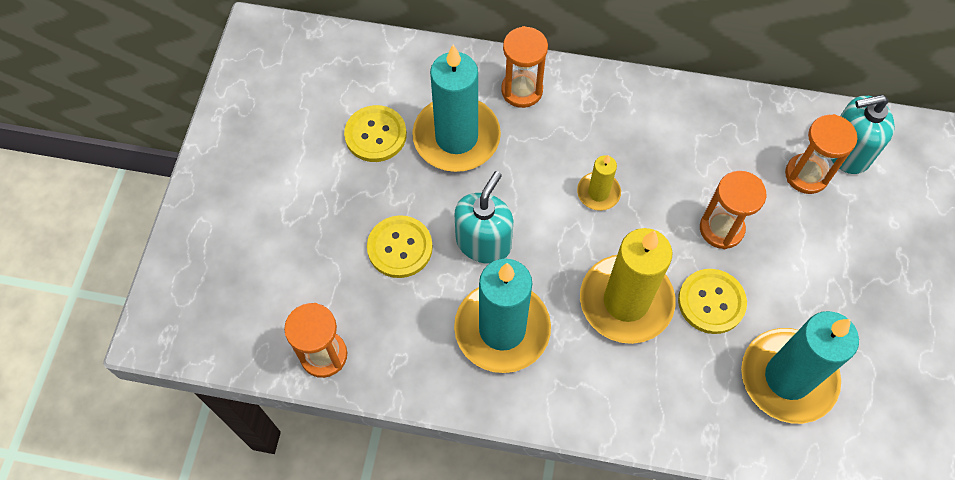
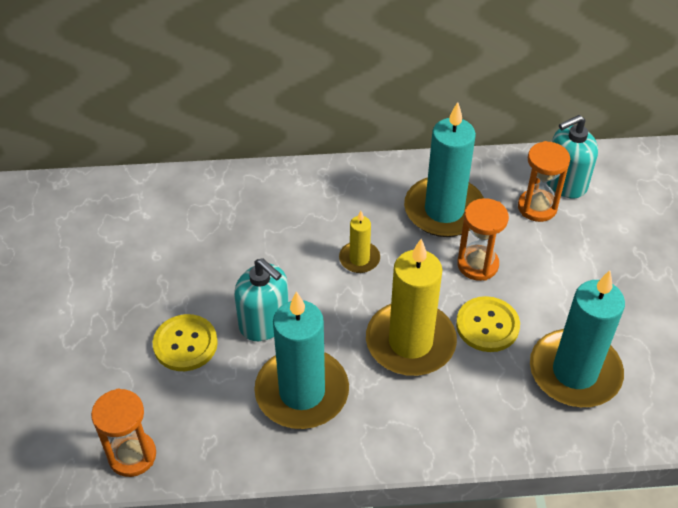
camera: 15 degrees left, 15 degrees down
yellow button [344,105,407,162] -> none
turquoise candle [412,45,501,172] -> turquoise candle moved to [404,102,484,237]
turquoise soap dispenser [454,171,513,264] -> turquoise soap dispenser turned 120 degrees clockwise [234,258,289,341]
orange hourglass [501,26,548,108] -> none

